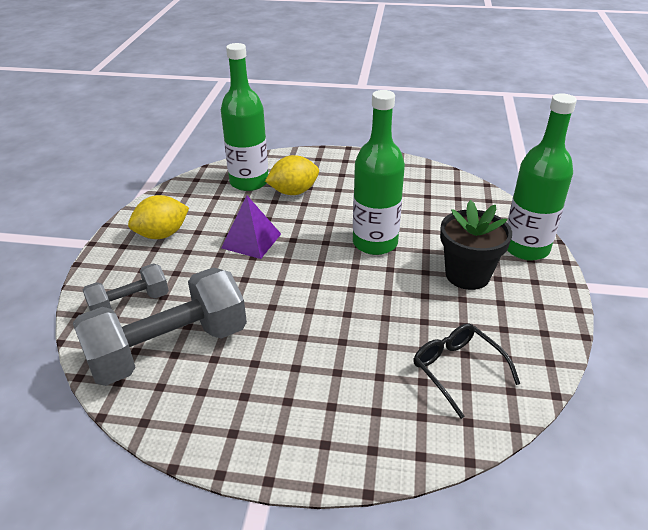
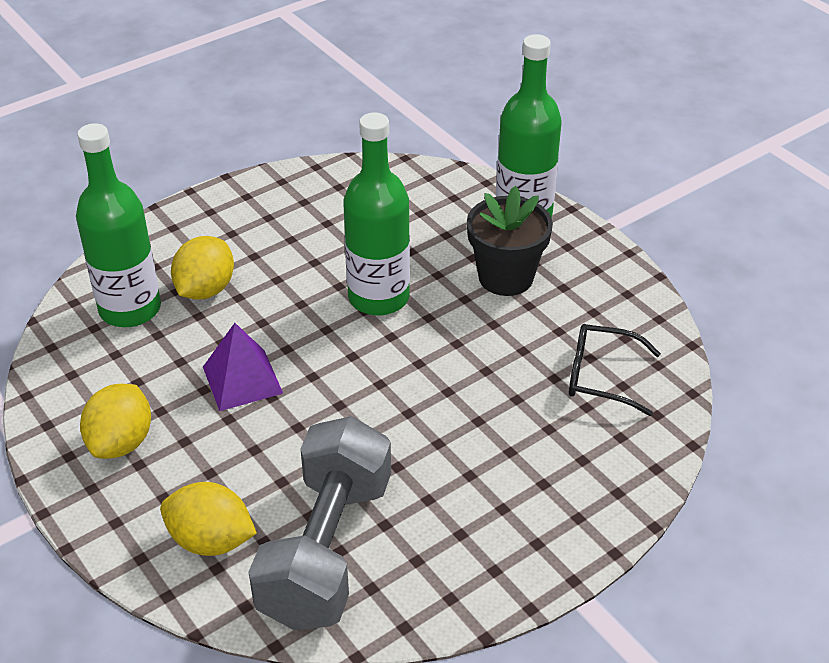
camera: 45 degrees left, 5 degrees up
grey dumbbell [83,264,169,311] -> yellow lemon [160,482,257,556]

